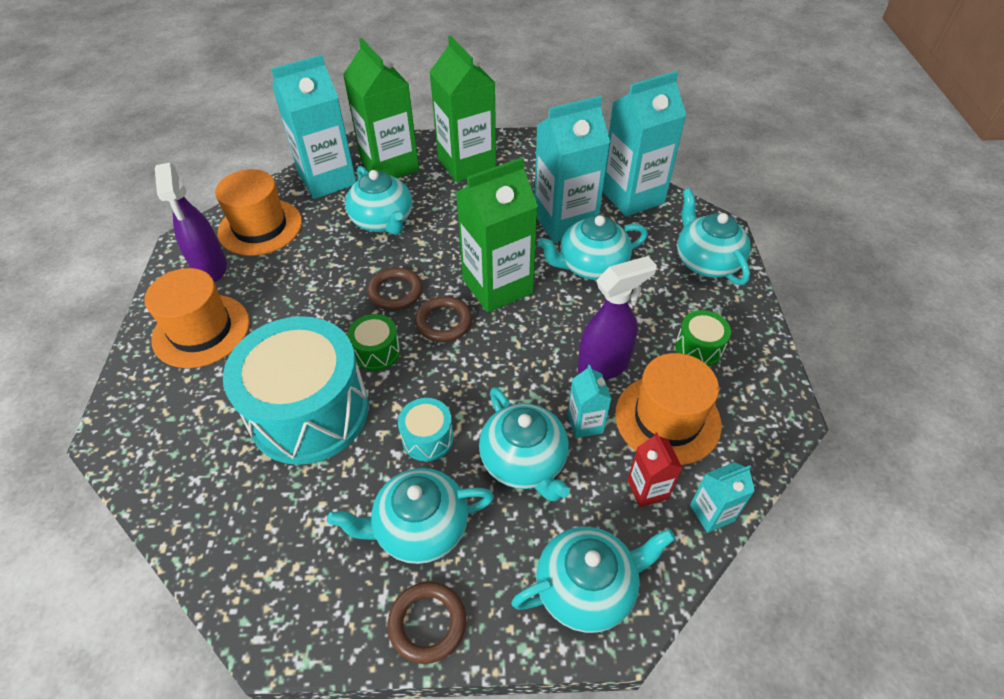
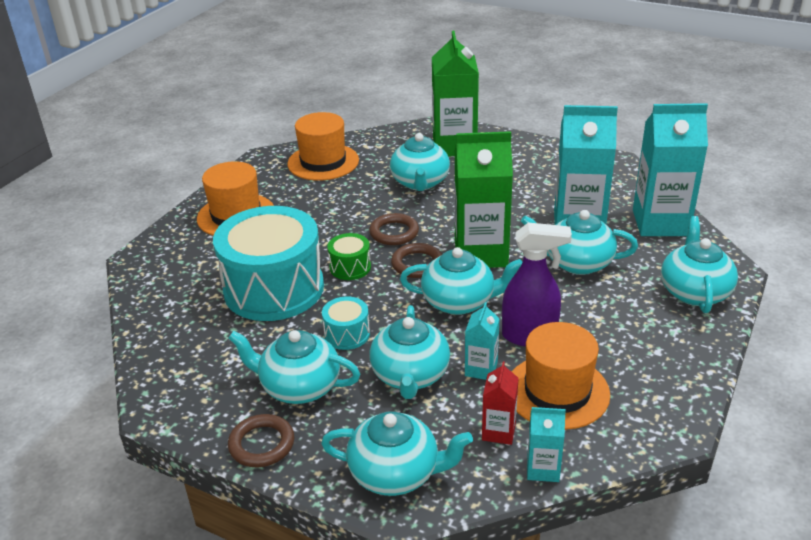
camera: 30 degrees right, 15 degrees down
purple spray bottle [155,163,227,282] -> none
turquoise carton [271,55,356,199] -> none
green carton [430,36,496,182] -> none
green drum [675,310,731,366] -> none
none -> turquoise teapot [400,247,522,315]

